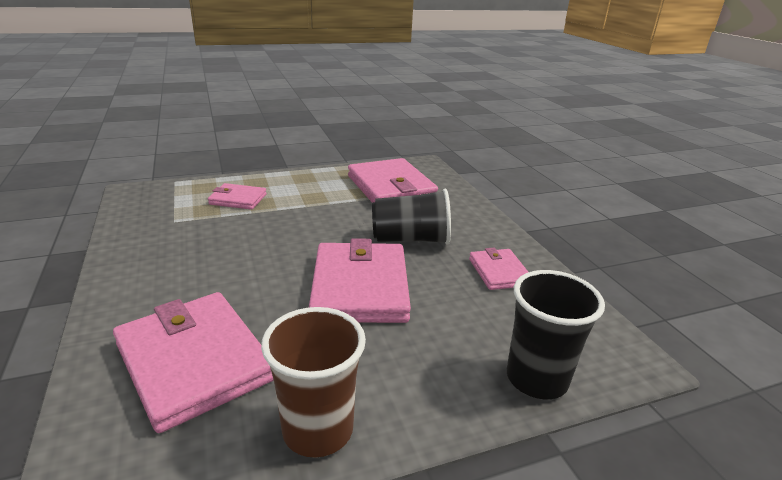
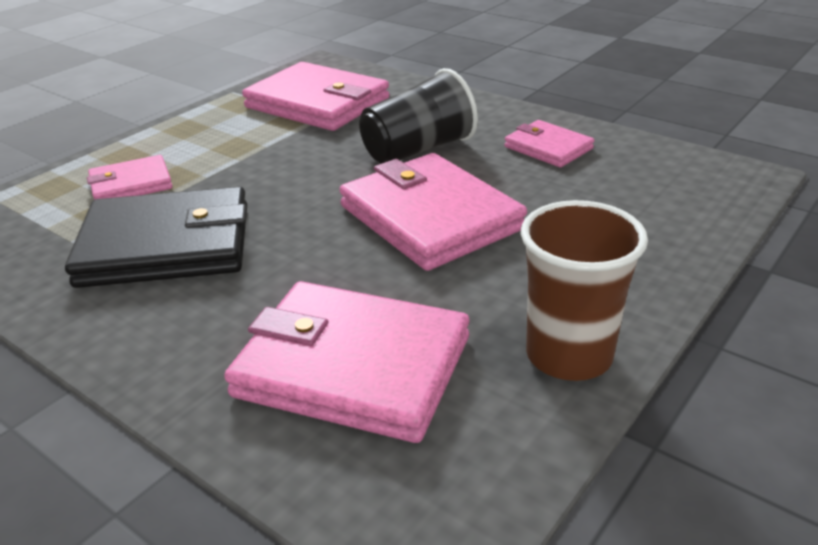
camera: 30 degrees left, 5 degrees up
black cup [507,270,605,399] -> none
none -> black wallet [65,187,247,288]

